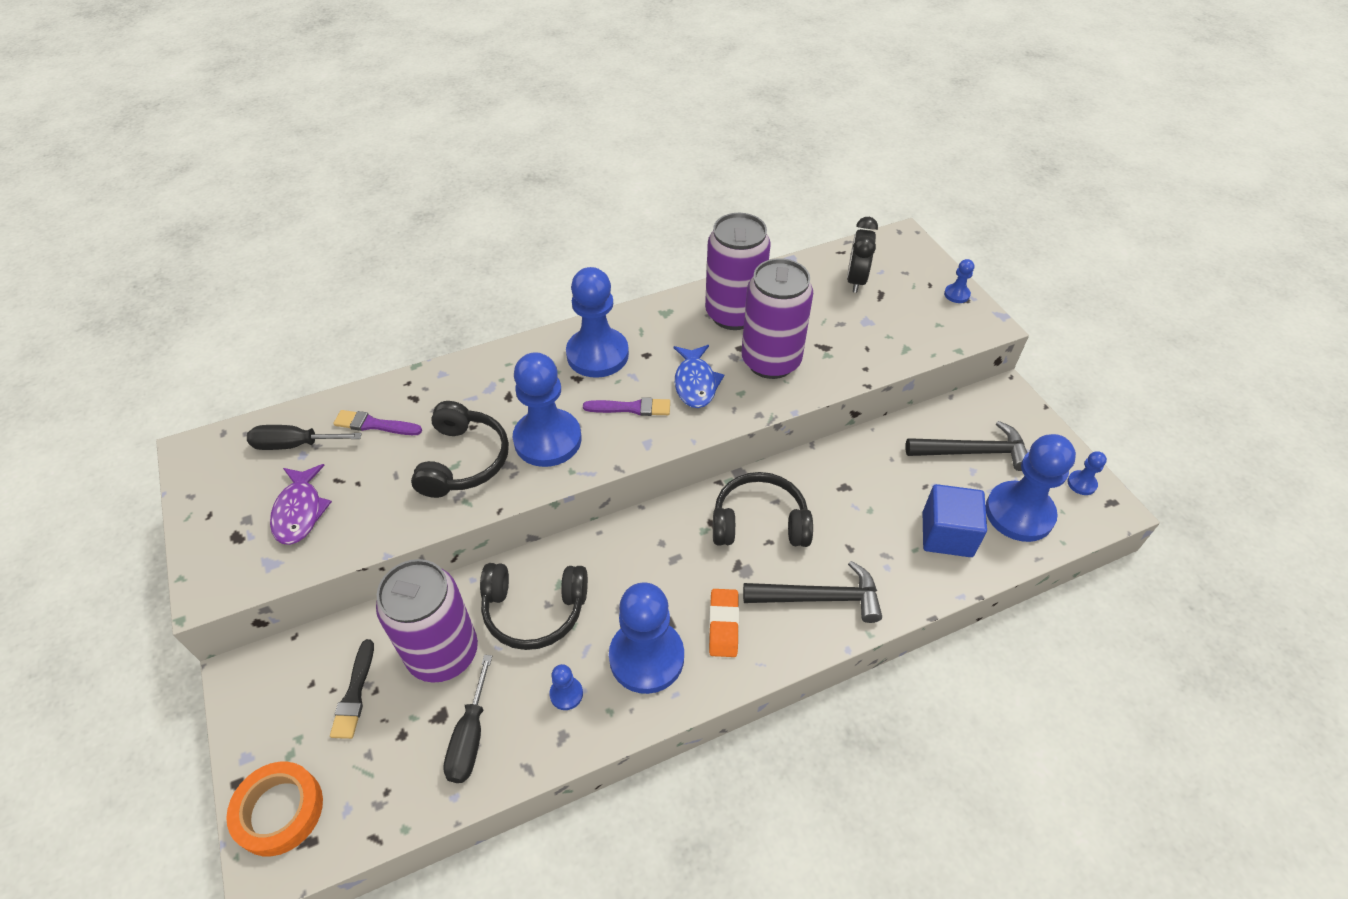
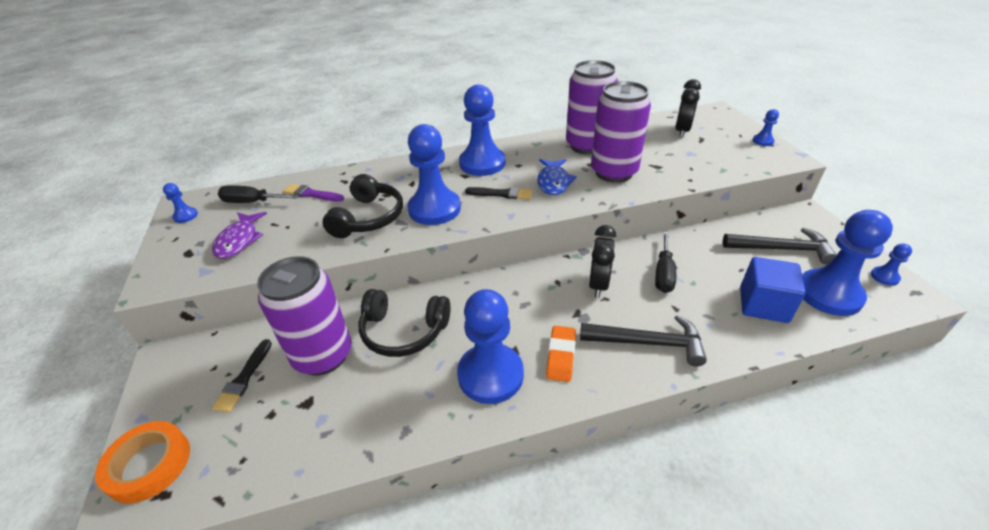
camera: 10 degrees right, 10 degrees down
black screwdriver [443,655,492,783] -> black screwdriver moved to [655,232,676,293]
blue pawn [549,664,583,710] -> blue pawn moved to [163,183,198,223]
purple brush [583,397,670,416] -> black brush [465,187,533,199]
black headphones [713,472,813,547] -> black clock [589,225,616,298]

